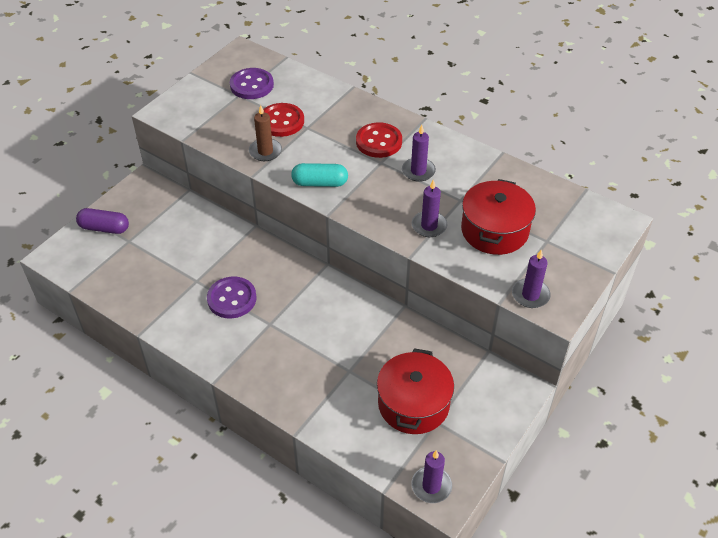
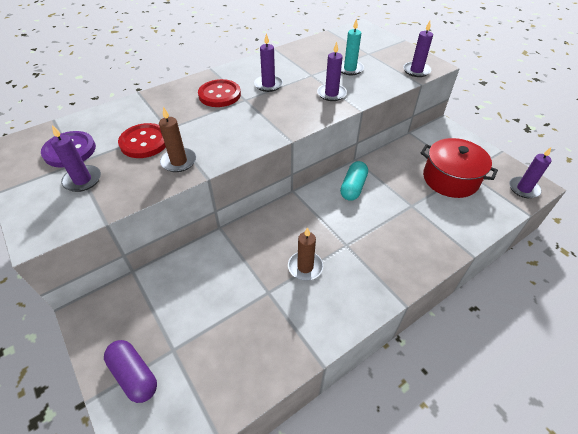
camera: 70 degrees left, 0 degrees up
purple capsule [76,208,129,234] -> purple capsule turned 75 degrees counterclockwise [104,340,157,403]
purple button [207,277,257,318] -> brown candle [288,227,323,281]
turquoise capsule [291,163,348,187] -> turquoise capsule moved to [340,161,368,201]
red pot [461,179,536,255] -> turquoise candle [341,18,364,75]
none -> purple candle [51,125,101,192]

